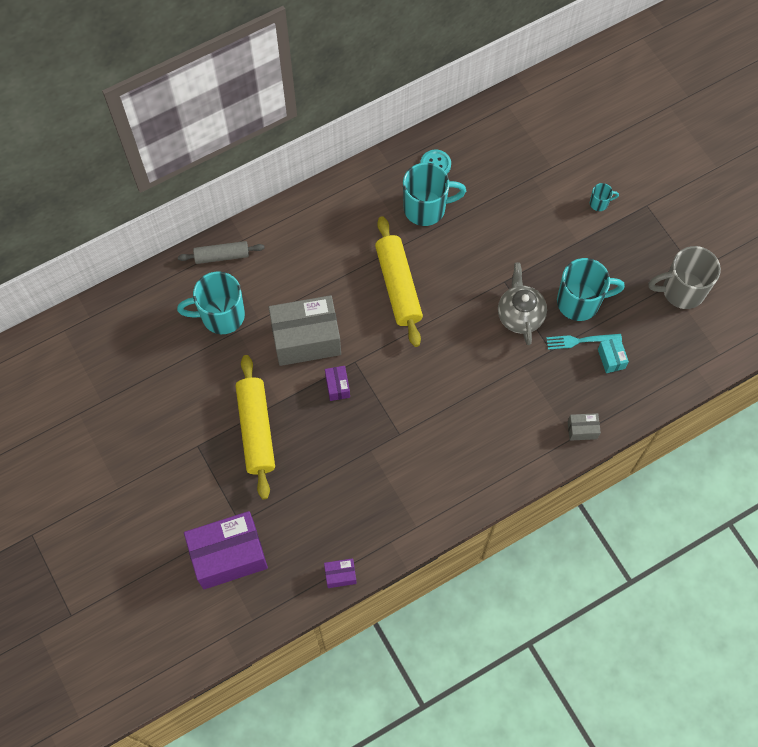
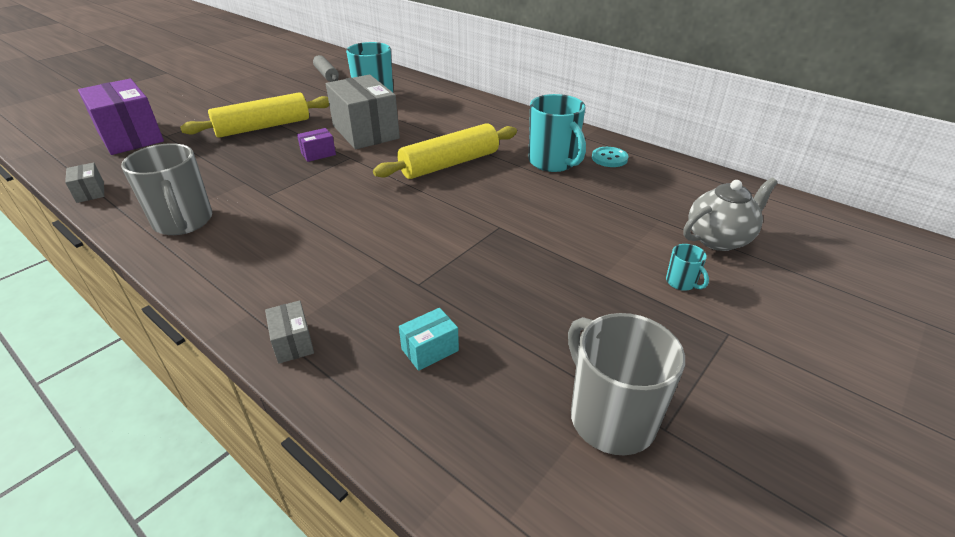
camera: 70 degrees right, 30 degrees down
grey rolling pin [178,241,265,264] -> grey rolling pin moved to [313,55,339,82]
purple box [324,558,357,588] -> grey box [65,163,104,203]
grey teapot [498,262,547,345] -> grey teapot moved to [683,177,778,251]
turquoise fork [546,334,622,350] -> none
turquoise mug [557,258,625,321] -> none
none -> grey mug [121,143,212,235]

